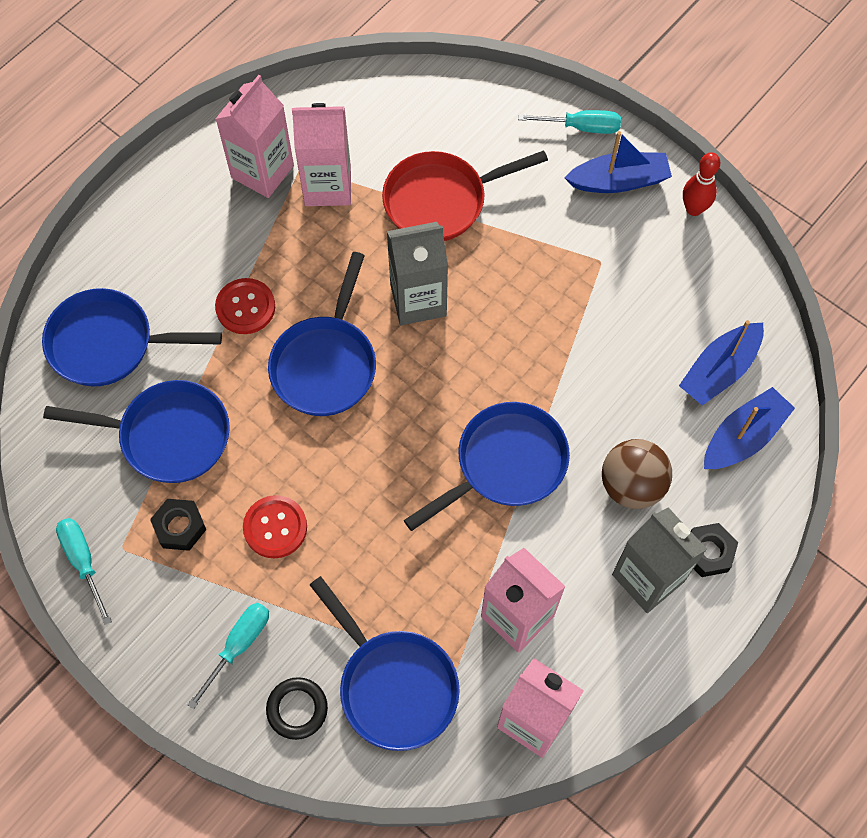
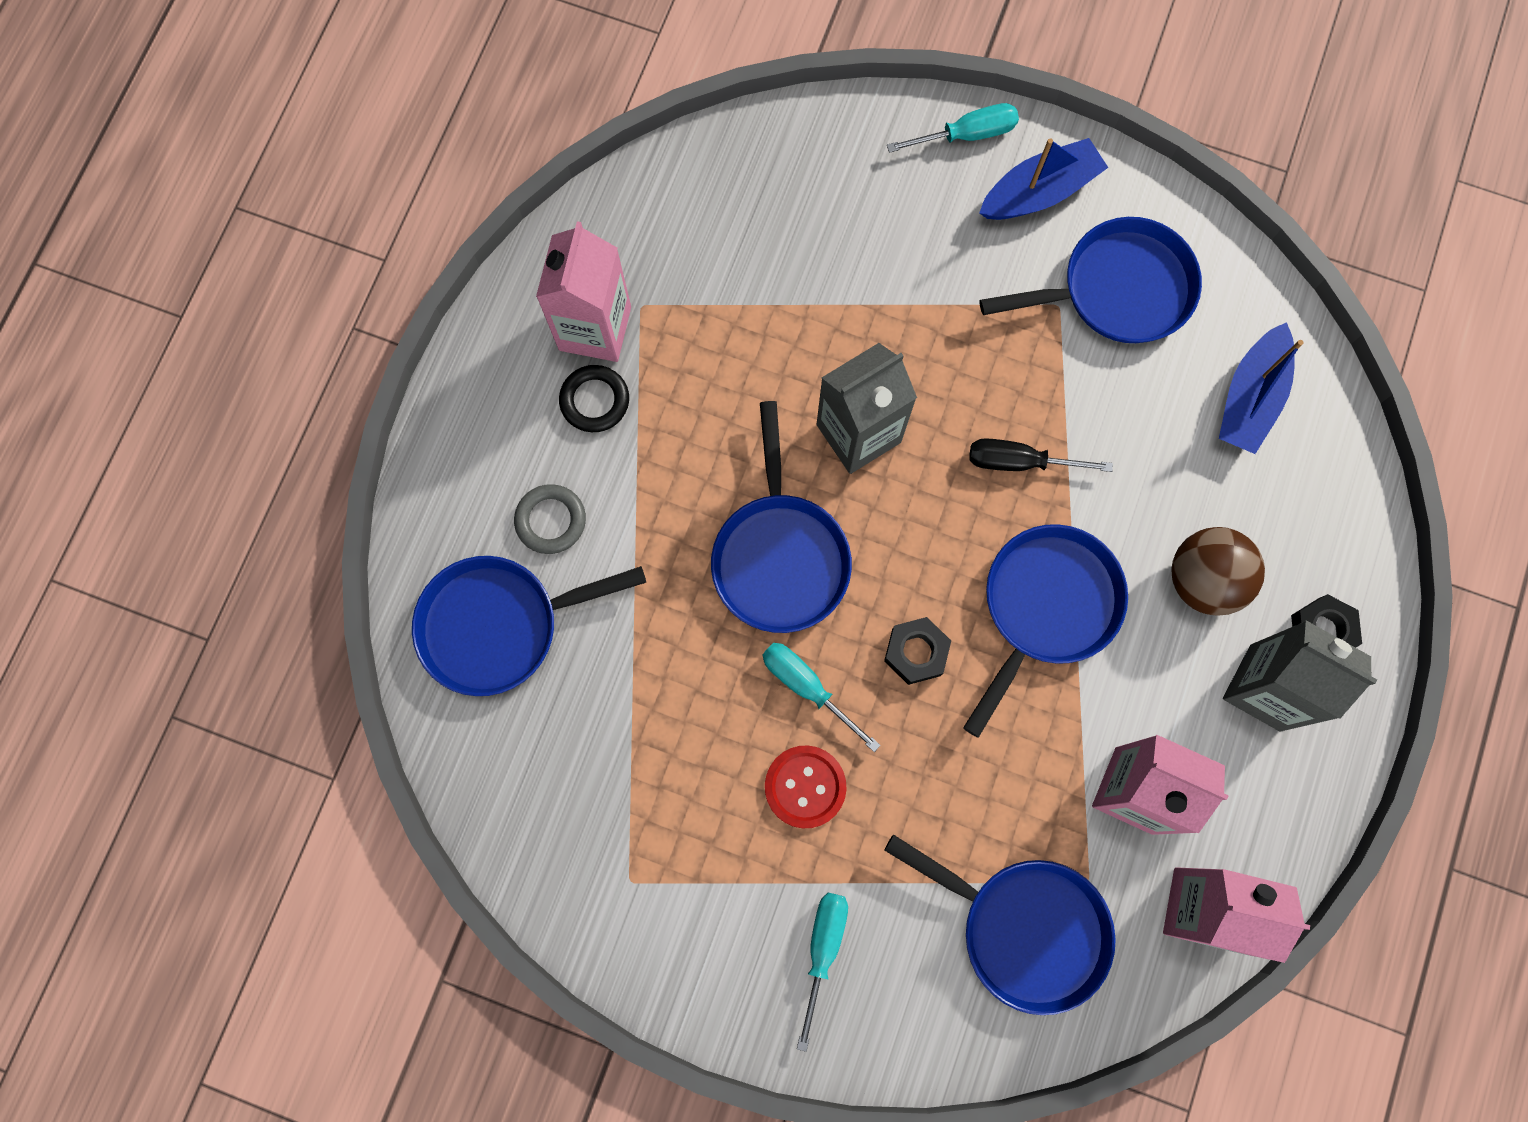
camera: 20 degrees left, 10 degrees up
blue pan [43,380,230,483] -> blue pan moved to [979,217,1202,343]
turquoise screwdriver [56,518,112,625] -> turquoise screwdriver moved to [762,643,881,752]
black nut [150,499,206,551] -> black nut moved to [884,617,951,685]
red button [215,278,275,334] -> none
black ring [266,677,328,740] -> black ring moved to [559,365,629,432]
pink carton [292,103,351,206] -> none
red pan [382,150,548,241] -> none
red bowling pin [683,152,720,216] -> none
blue boat [704,387,795,469] -> none
none -> grey ring [514,484,586,554]
none -> black screwdriver [969,438,1113,472]

